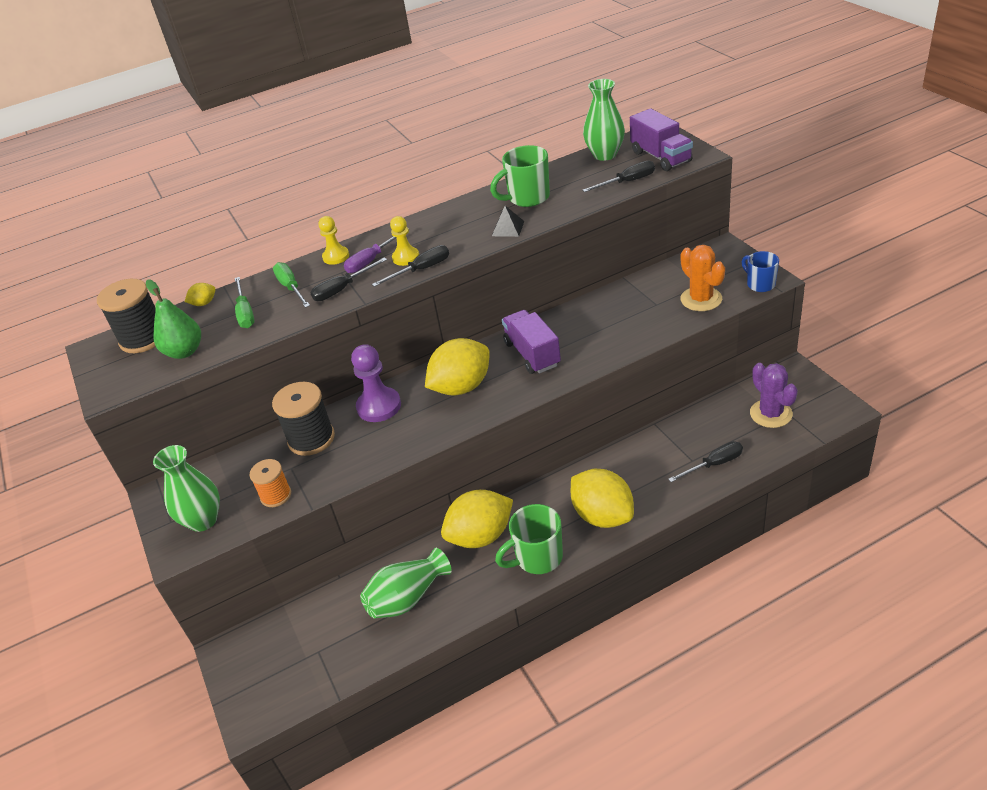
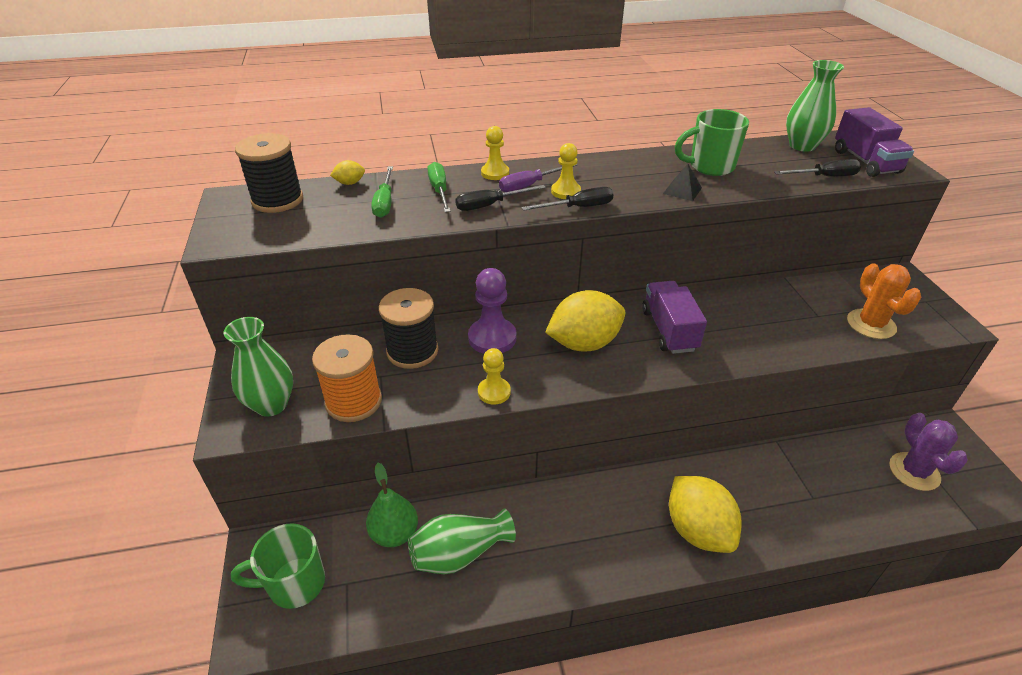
camera: 10 degrees right, 0 degrees up
green pear [146,279,201,359] -> green pear moved to [366,463,418,547]
orange spool [249,459,291,507] -> orange spool [312,334,382,422], size x1.61
yellow lemon [441,490,513,548] -> none
green mug [495,504,563,574] -> green mug moved to [231,523,325,609]
black screwdriver [668,441,743,482] -> none
blue mug [742,251,779,292] -> none
none -> yellow pawn [478,348,511,405]

